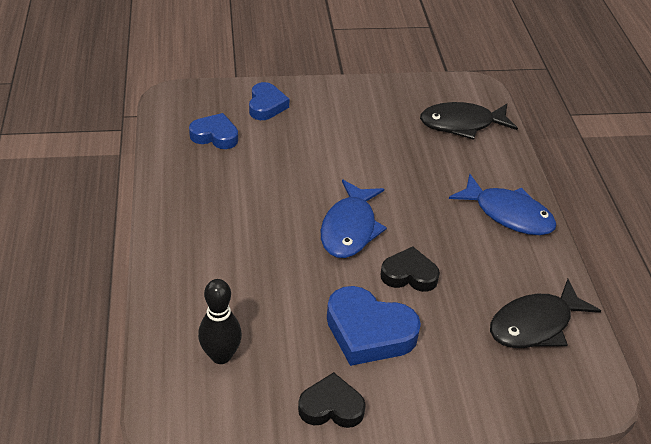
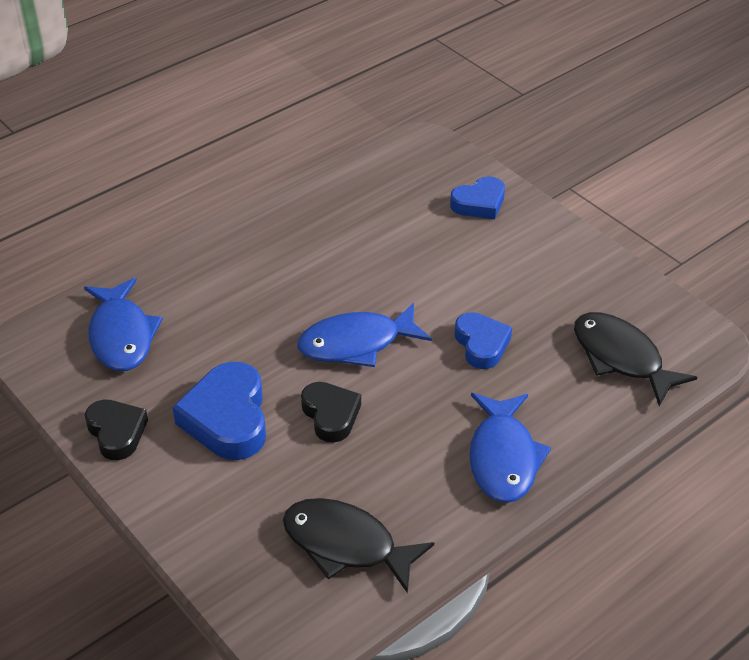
camera: 60 degrees right, 0 degrees up
blue heart [189,113,238,149] -> blue heart moved to [455,312,512,369]
black bowling pin [198,279,242,364] -> blue fish [84,278,163,371]

